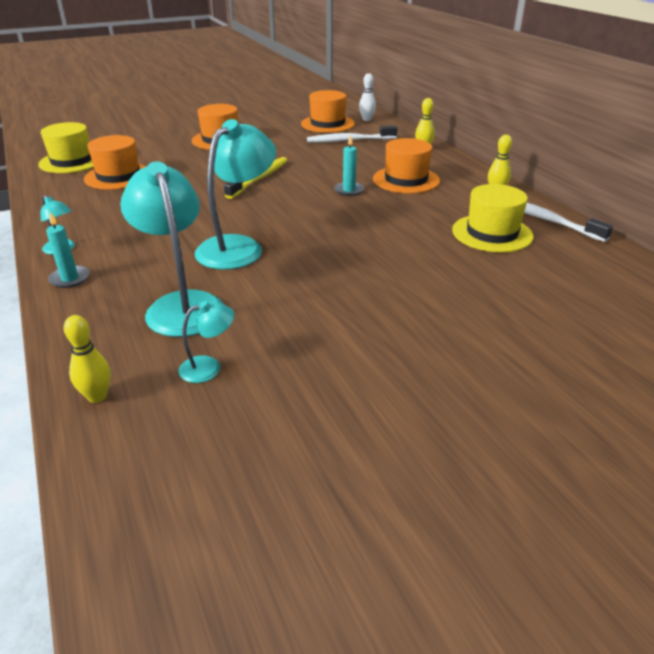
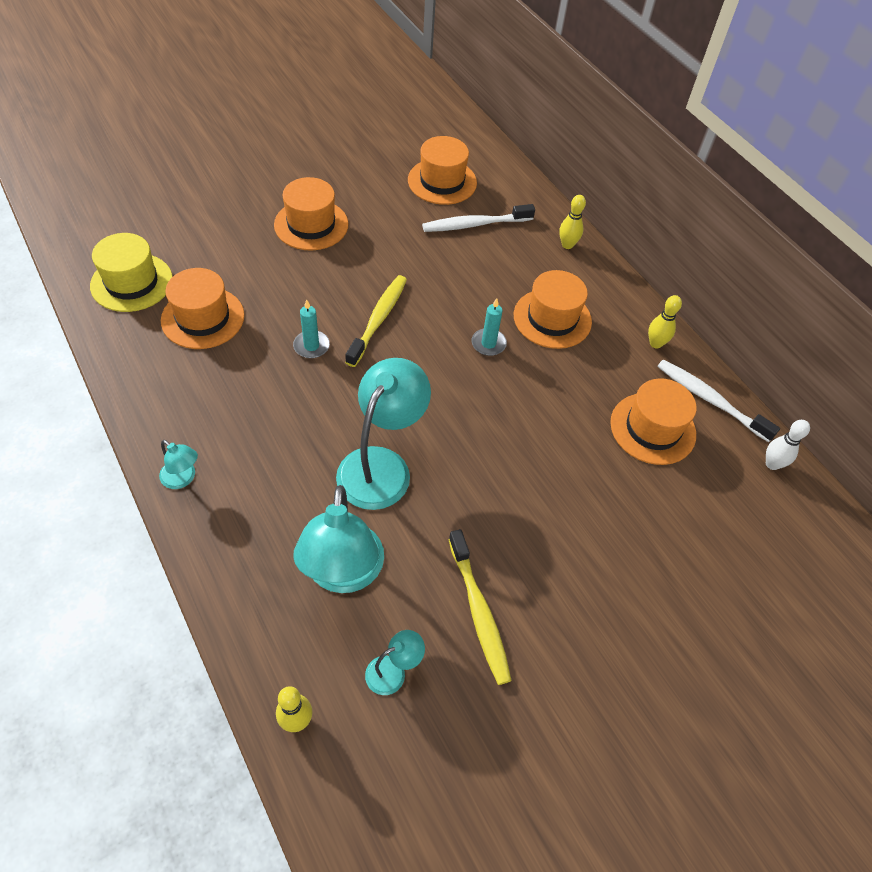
camera: 10 degrees left, 20 degrees up
turquoise candle [46,212,90,288] -> turquoise candle moved to [293,299,330,358]
turquoise lamp [120,161,223,337] -> turquoise lamp turned 150 degrees counterclockwise [293,485,384,593]
white bowling pin [359,73,376,121] -> white bowling pin moved to [766,420,810,470]
yellow hat [452,184,533,252] -> orange hat [610,378,697,465]
none -> yellow toothbrush [448,529,512,685]

